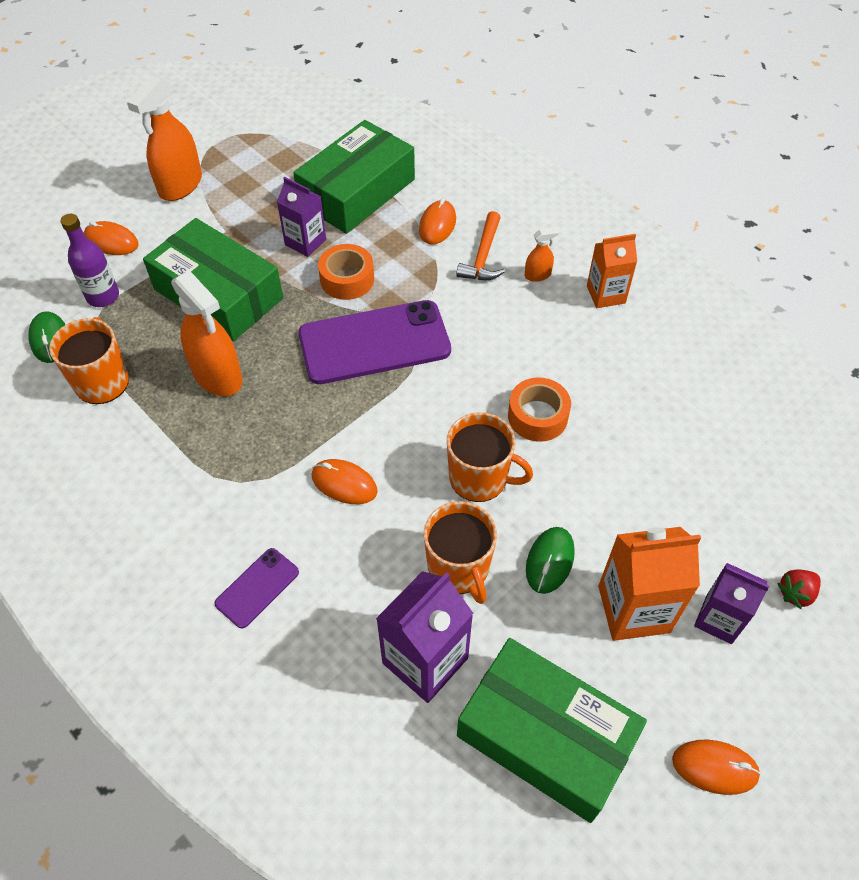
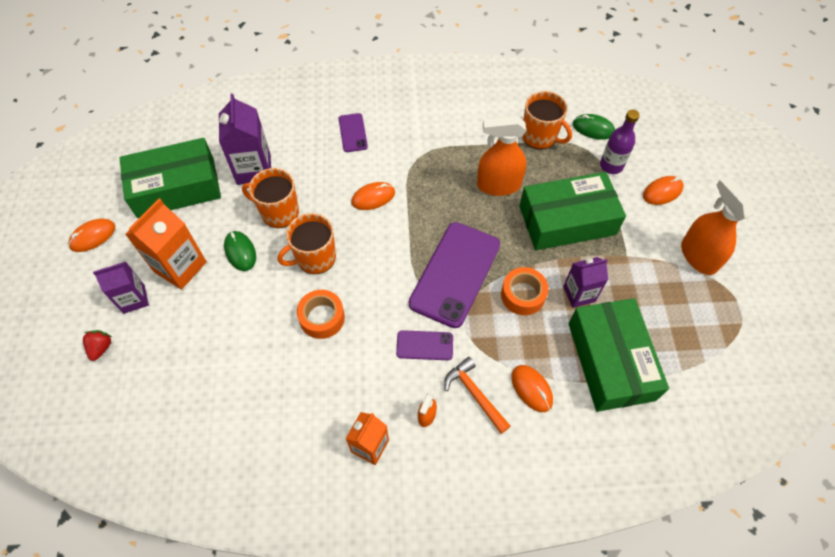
camera: 130 degrees right, 5 degrees up
none -> purple phone [396,330,453,360]

